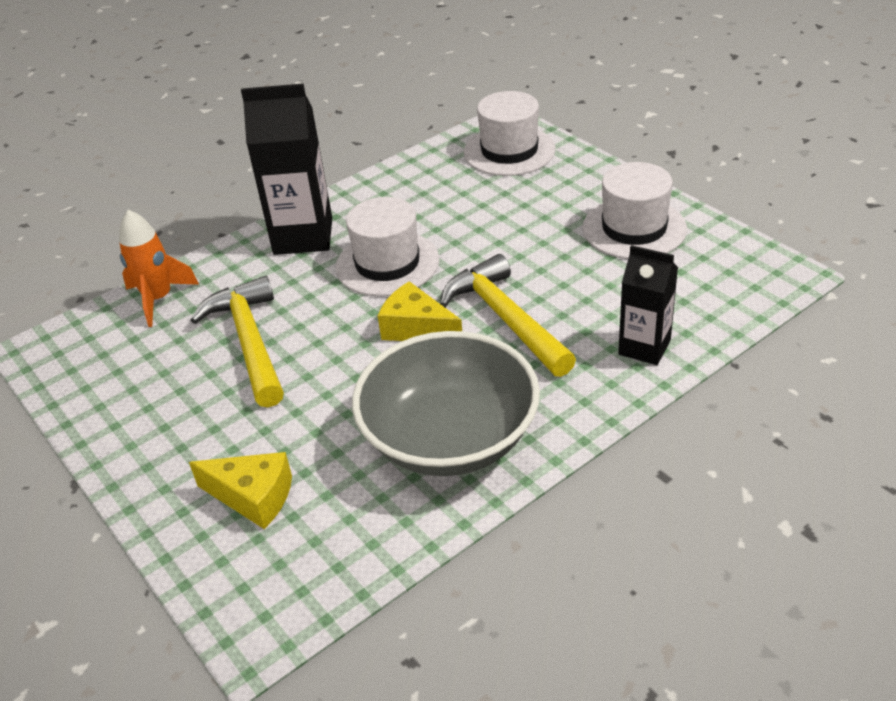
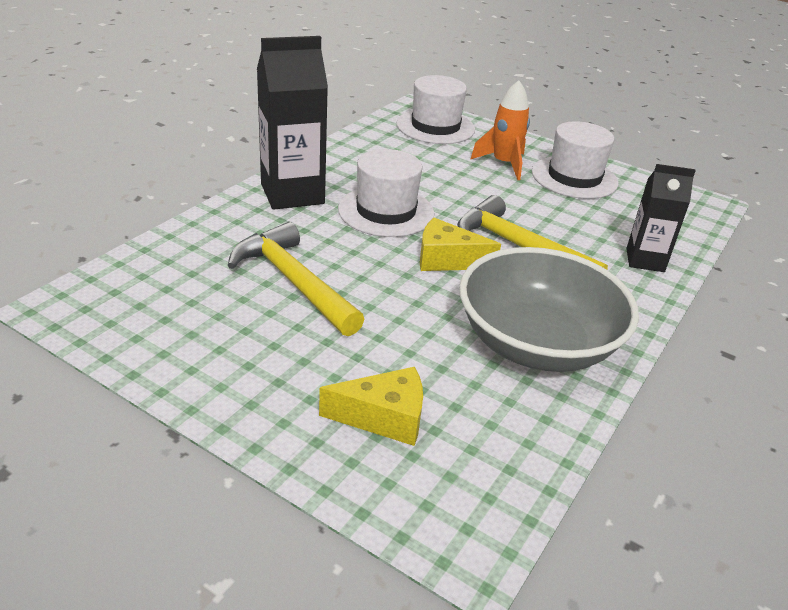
camera: 25 degrees left, 5 degrees down
orange rocket [119,210,199,327] -> orange rocket moved to [470,80,530,180]

